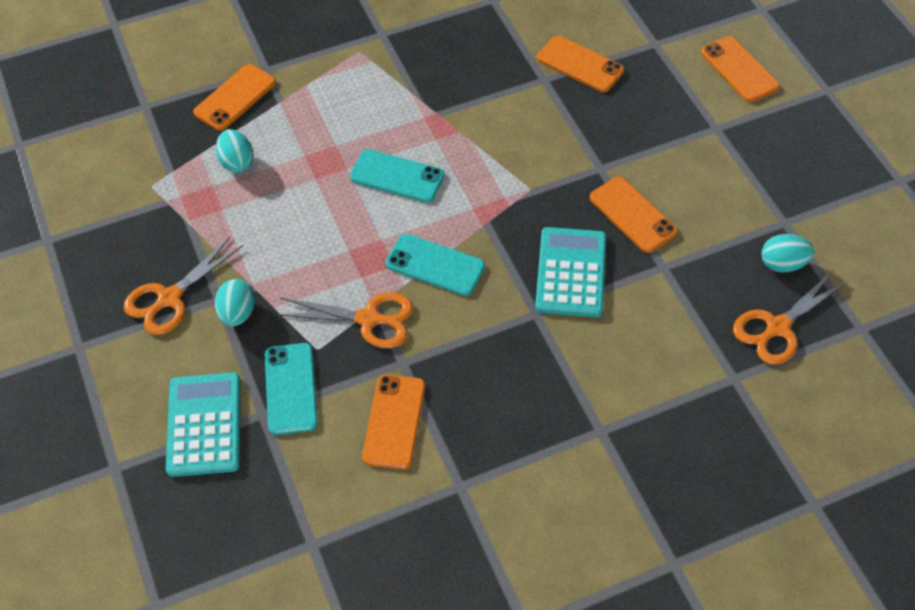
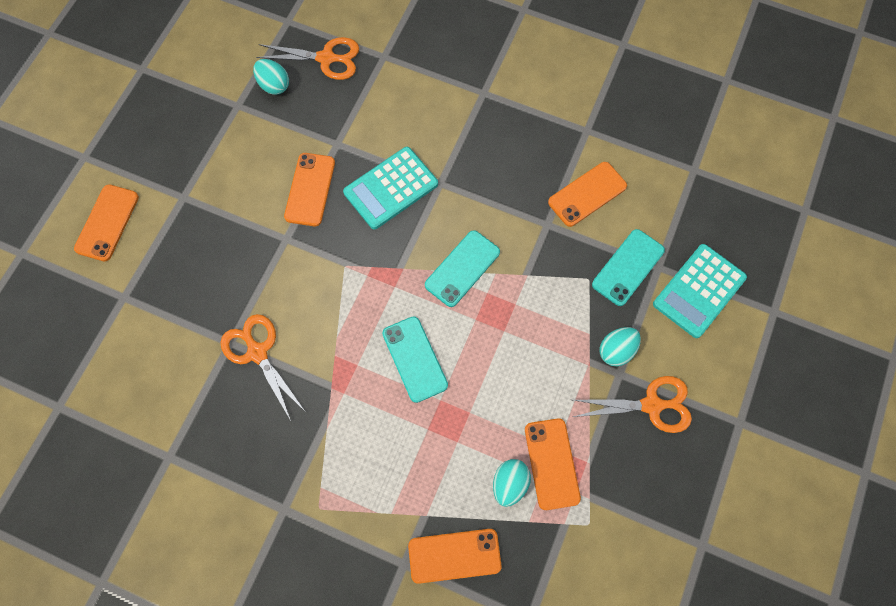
camera: 135 degrees left, 15 degrees up
orange scissors [276,293,413,349] -> orange scissors moved to [220,314,305,421]
turquoise phone [386,234,485,296] -> turquoise phone turned 60 degrees clockwise [425,230,500,307]
orange phone [537,36,624,92] -> orange phone moved to [525,418,581,510]

